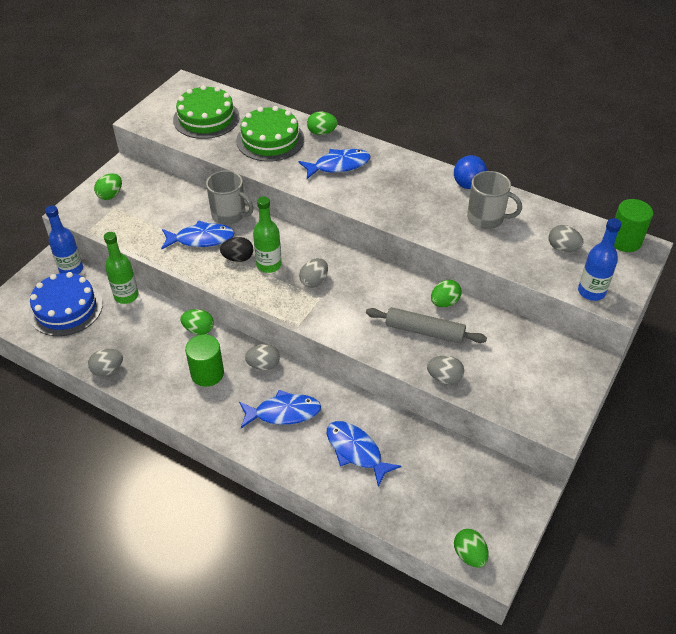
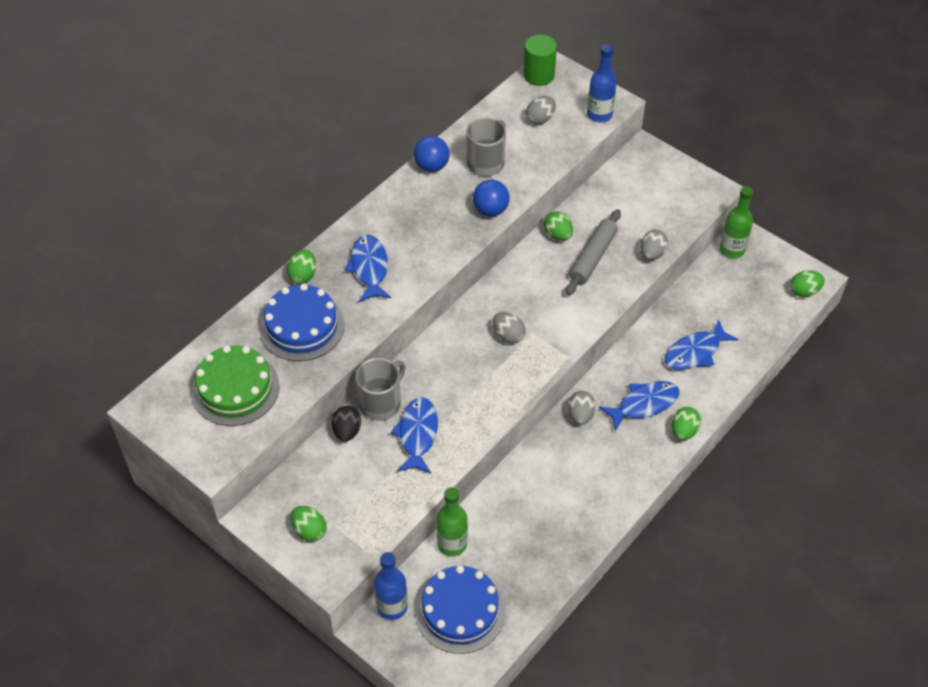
camera: 80 degrees left, 5 degrees up
grey egg [88,349,123,376] -> none
green egg [180,309,214,335] -> green egg moved to [672,407,701,440]
green cylinder [185,334,224,387] -> none
black egg [220,237,253,262] -> black egg moved to [332,406,361,441]
green cake [236,106,304,162] -> blue cake [259,284,344,361]
blue fish [239,390,321,428] -> blue fish turned 60 degrees clockwise [599,381,680,432]
green bottle [253,196,282,273] -> green bottle moved to [720,186,753,258]
none -> blue ball [473,180,510,217]

